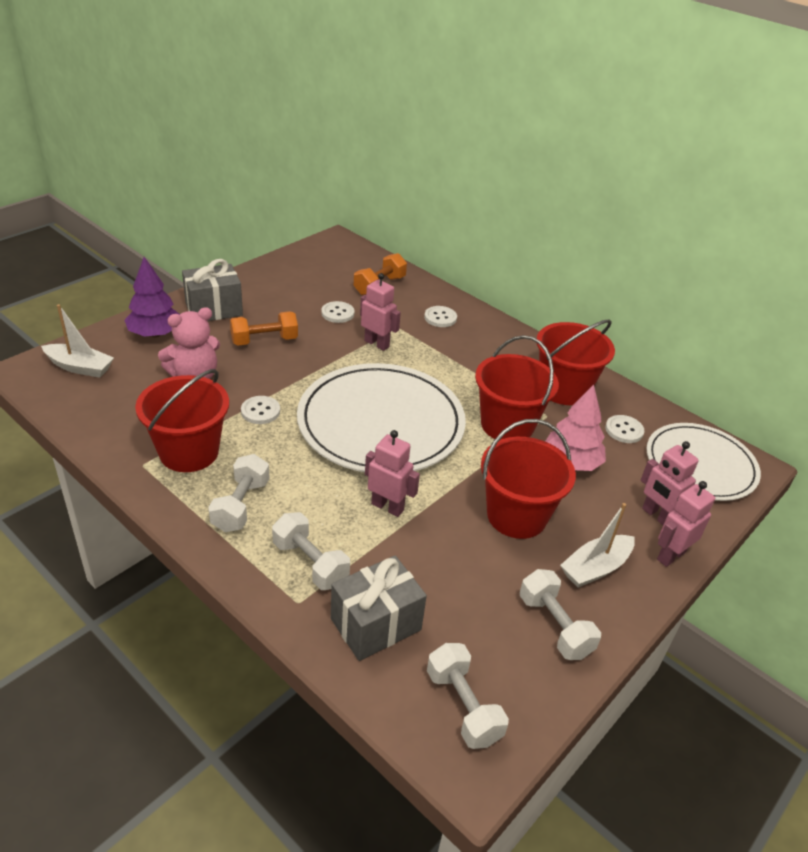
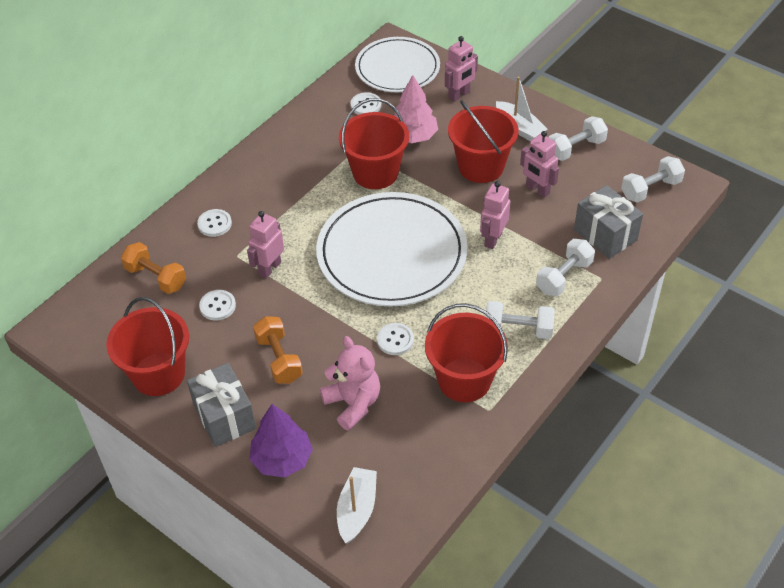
camera: 90 degrees left, 10 degrees up
red bucket [537,319,615,405] -> red bucket moved to [106,297,189,396]
pink robot [657,481,715,567] -> pink robot moved to [520,131,559,198]

